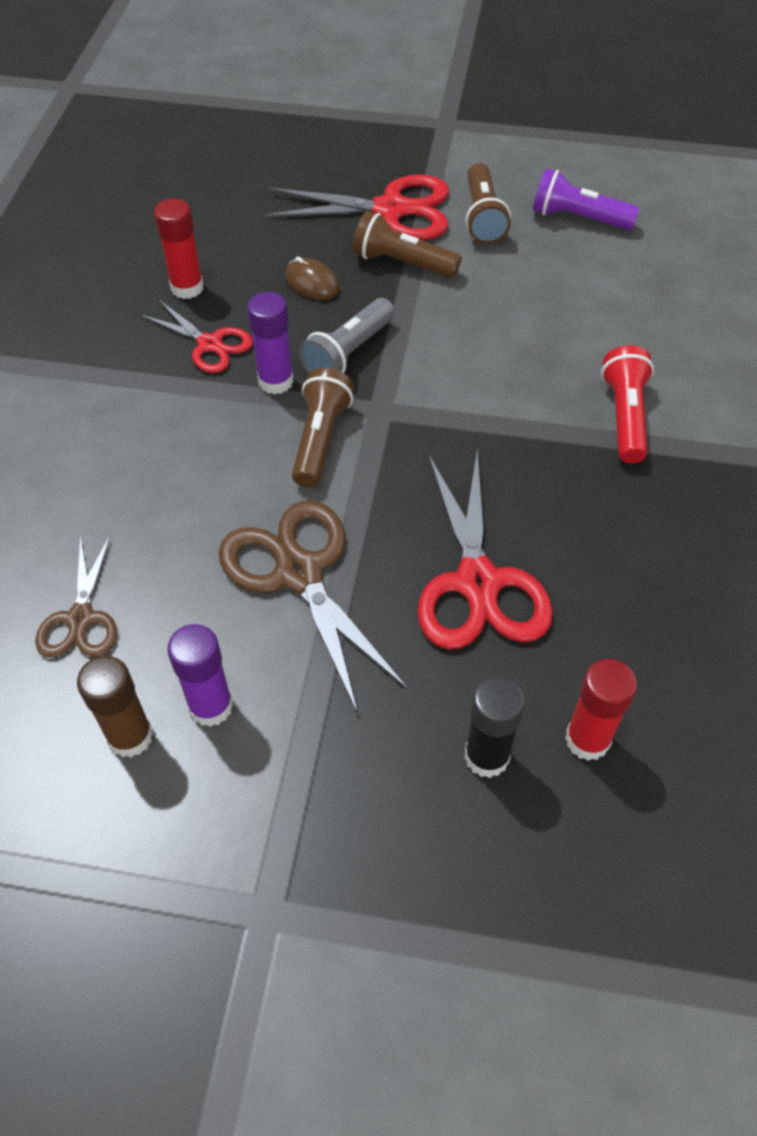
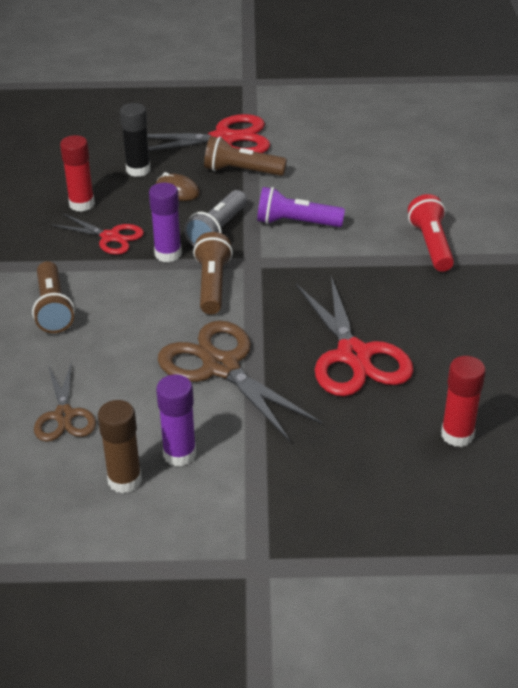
camera: 10 degrees left, 15 degrees down
black glue stick [464,676,526,778] -> black glue stick moved to [120,103,151,177]
brown flashlight [466,163,511,244] -> brown flashlight moved to [32,261,75,333]
purple flashlight [533,168,640,230] -> purple flashlight moved to [257,187,345,227]

